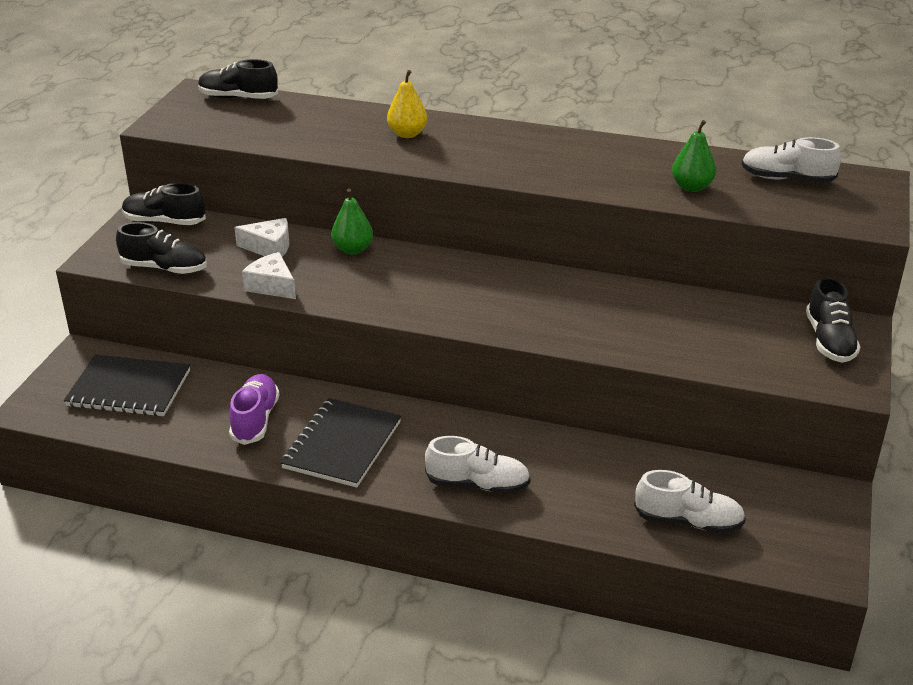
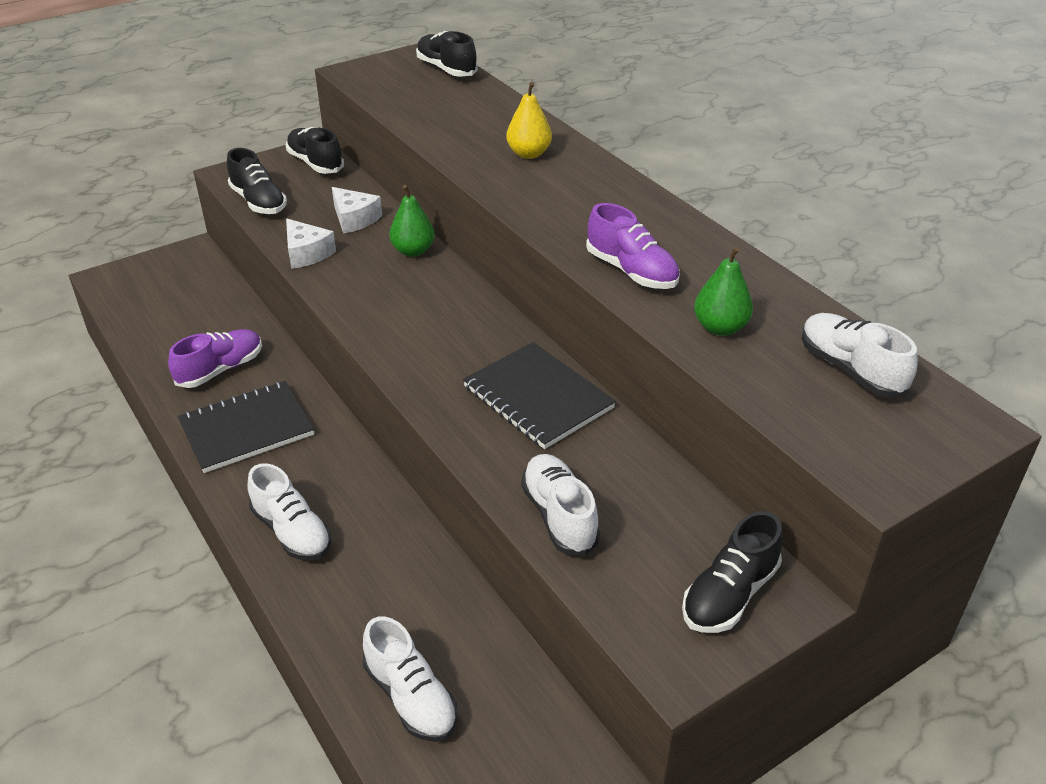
camera: 40 degrees right, 5 degrees up
black notebook [64,355,190,417] -> black notebook moved to [463,342,616,449]
white cheese [242,252,296,299] -> white cheese turned 150 degrees clockwise [286,219,336,269]
none -> white shoe [521,454,600,556]
none -> purple shoe [586,203,680,289]

